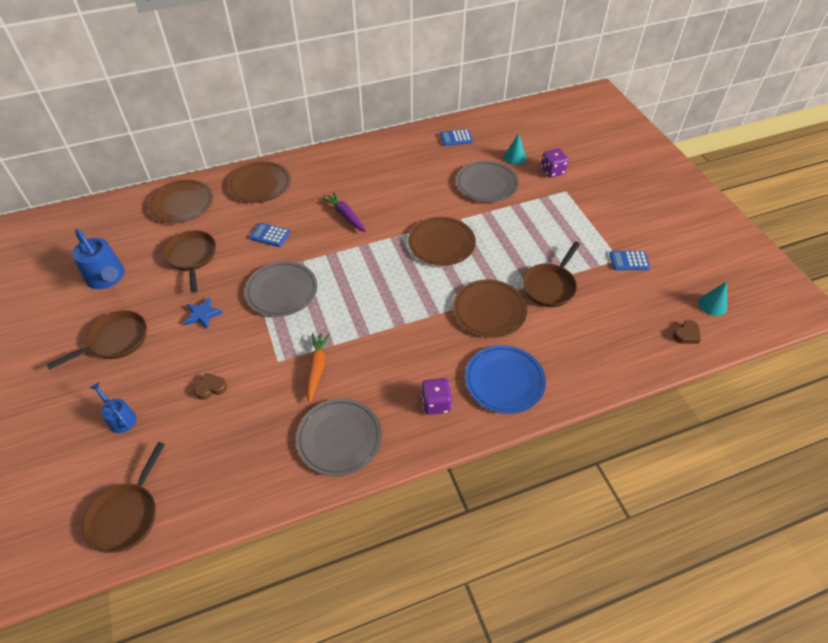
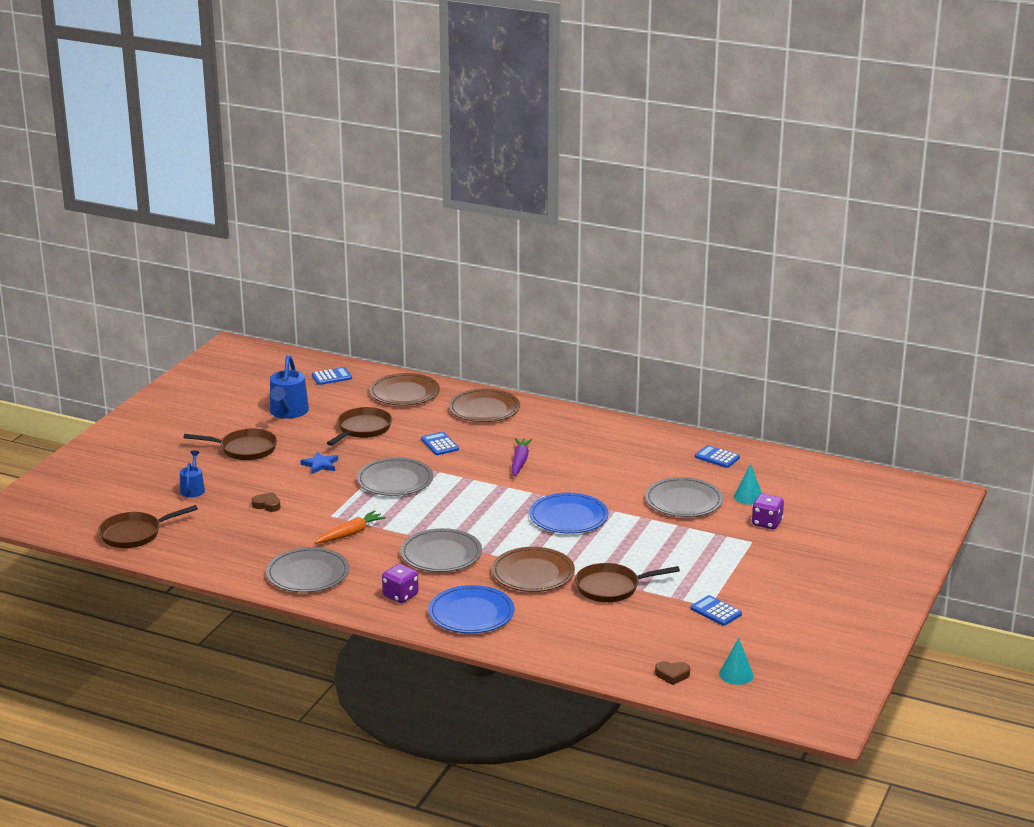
camera: 45 degrees right, 25 degrees down
brown plate [408,217,476,266] -> blue plate [529,493,609,534]
none -> blue calculator [312,367,352,385]
none -> grey plate [400,528,482,572]

